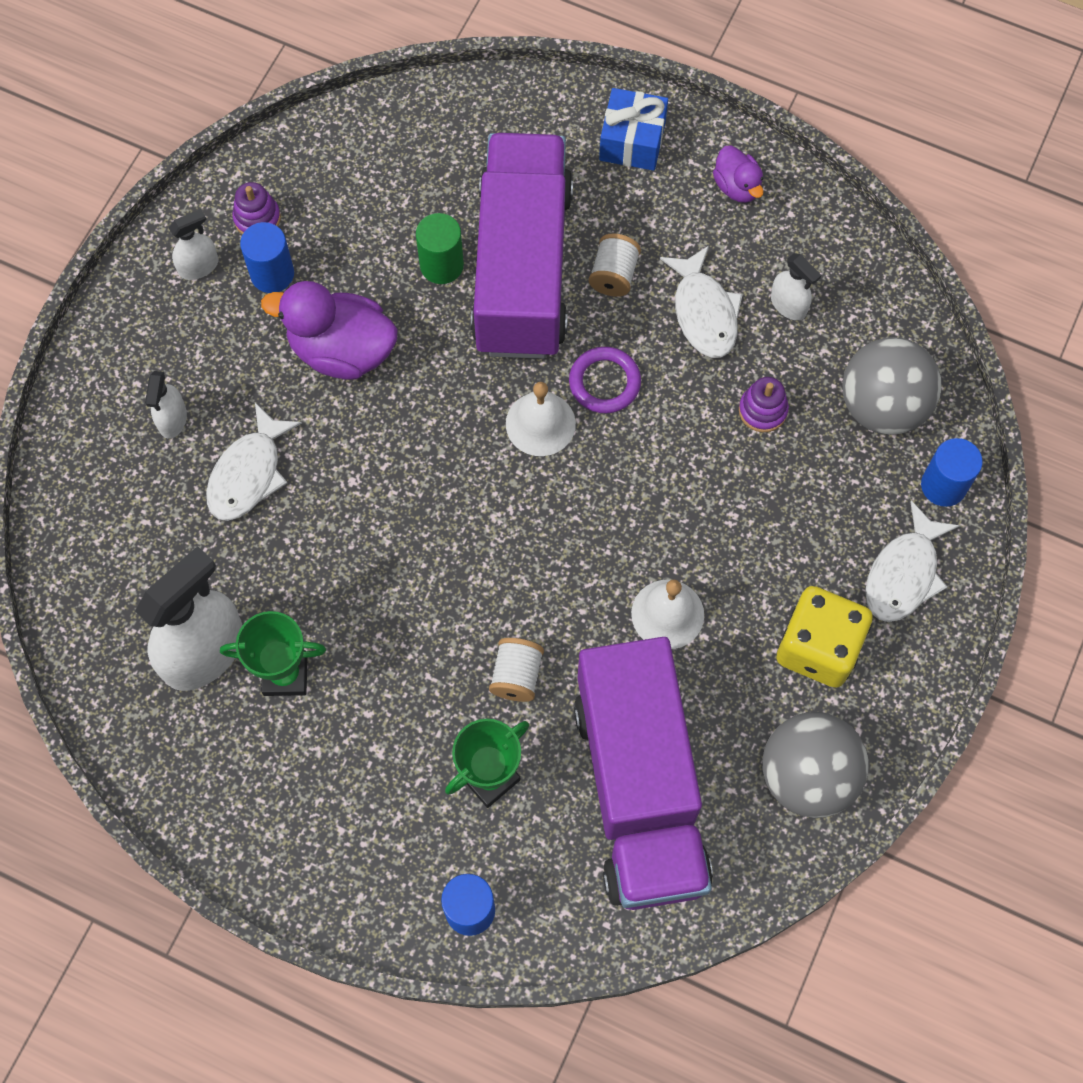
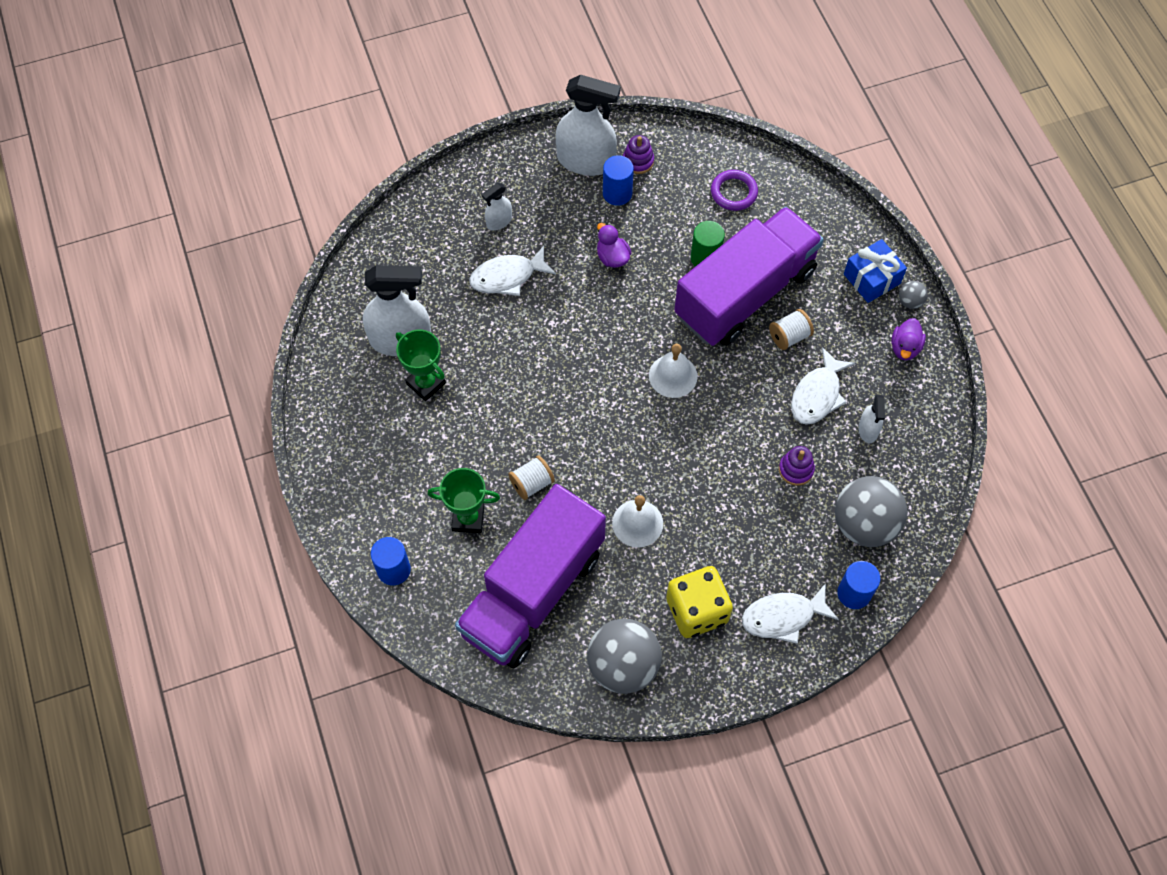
camera: 45 degrees right, 5 degrees down
white spray bottle [169,209,218,280] -> white spray bottle [556,75,621,176], size x2.07
purple duck [261,281,398,380] -> purple duck [597,223,632,268], size x0.54
purple ring [569,347,641,413] -> purple ring moved to [711,170,758,211]
none -> grey ball [899,281,928,309]

